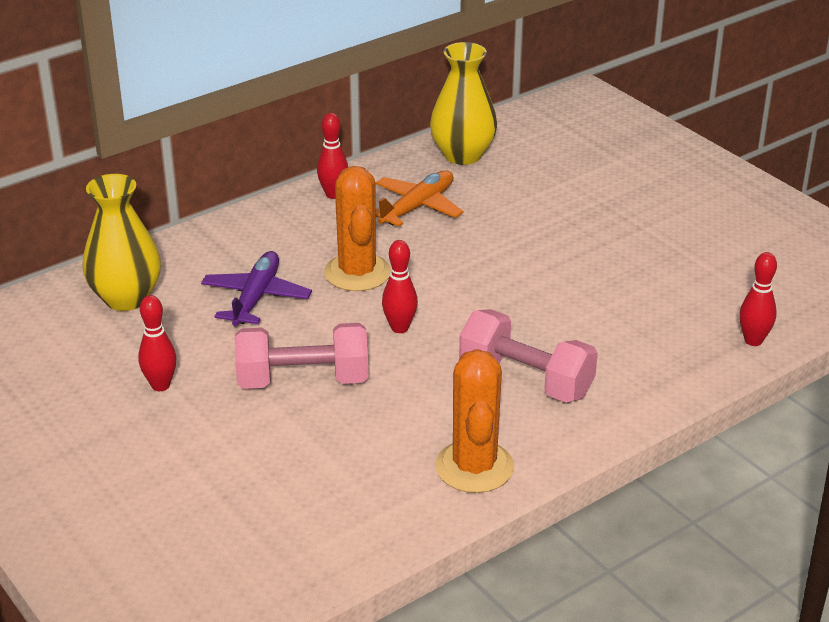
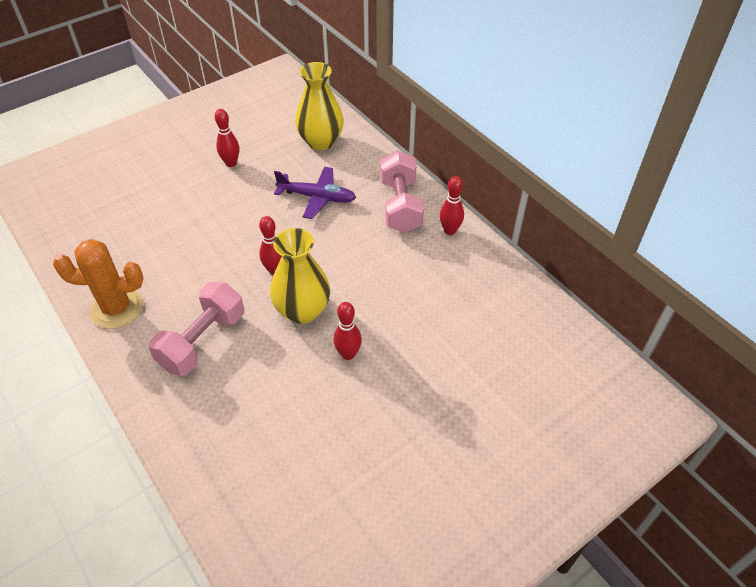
camera: 90 degrees right, 15 degrees up
pink dumbbell [235,323,368,389] -> pink dumbbell moved to [380,151,424,233]
orange cactus [324,166,391,291] -> none
orange plane [375,170,464,227] -> none
yellow vase [430,42,497,165] -> yellow vase moved to [270,228,330,324]
red bowling pin [739,252,777,346] -> red bowling pin moved to [334,302,362,360]

